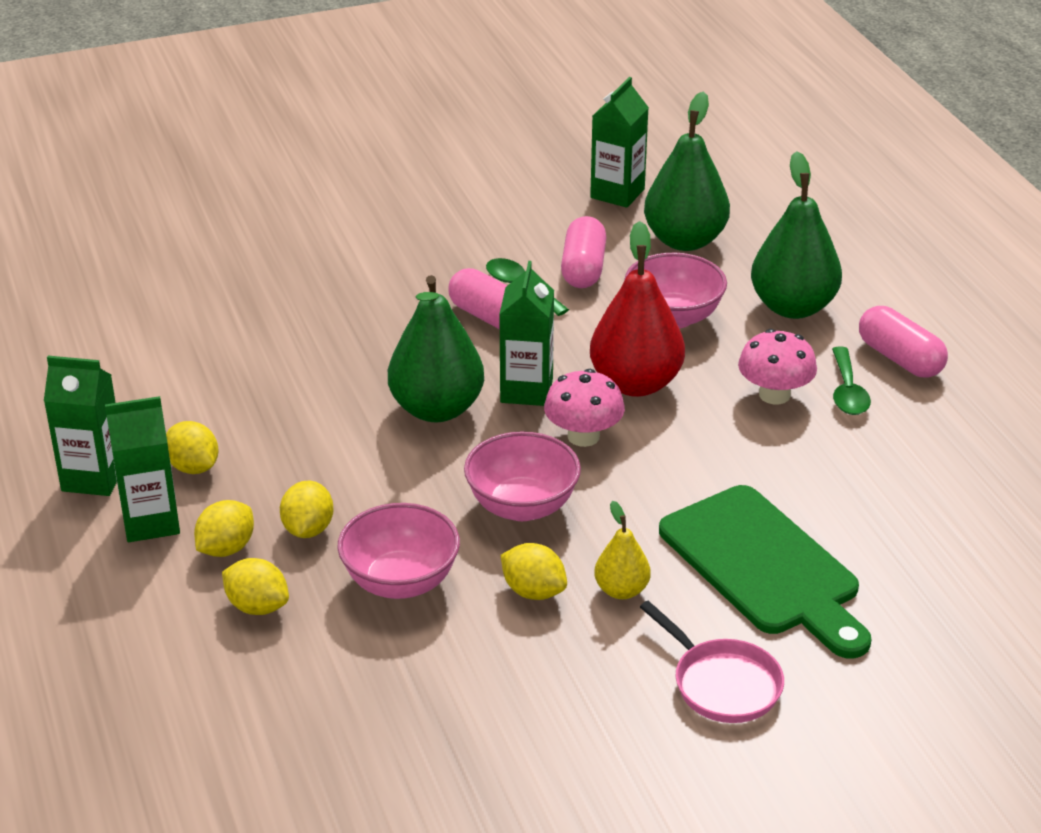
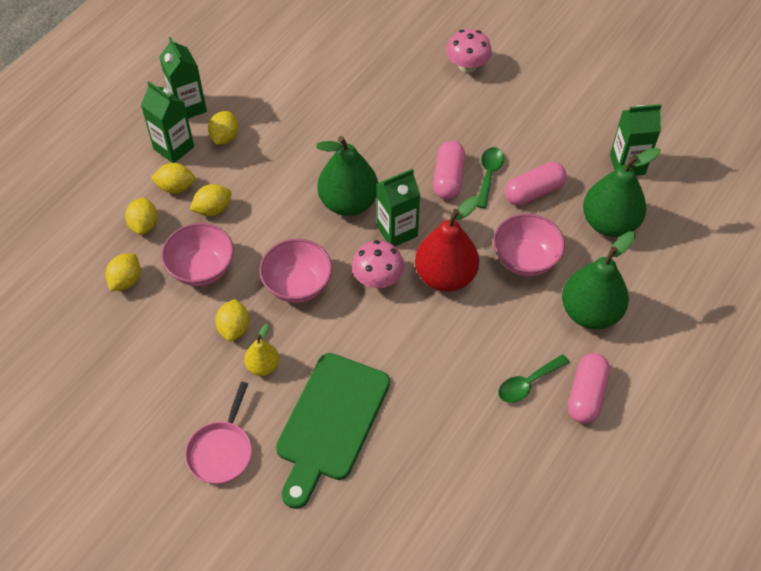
camera: 55 degrees right, 20 degrees up
pink mushroom [738,329,817,404] -> pink mushroom moved to [446,29,492,73]
none -> yellow lemon [105,253,140,291]

